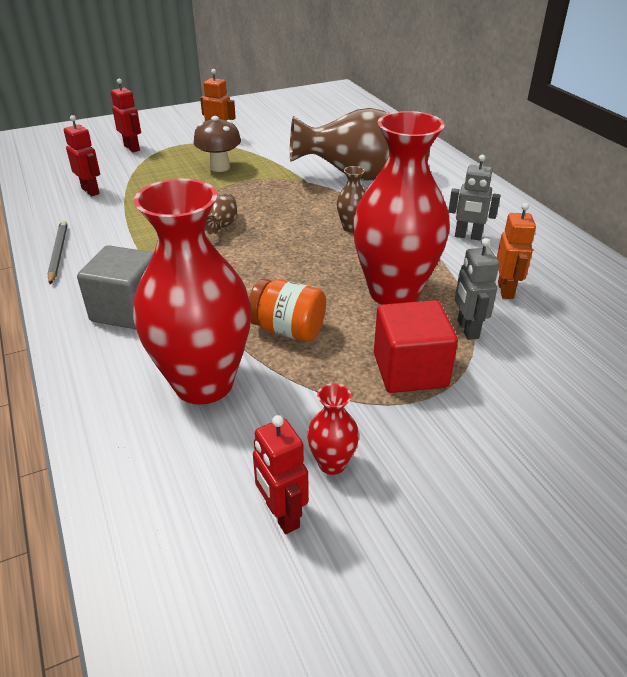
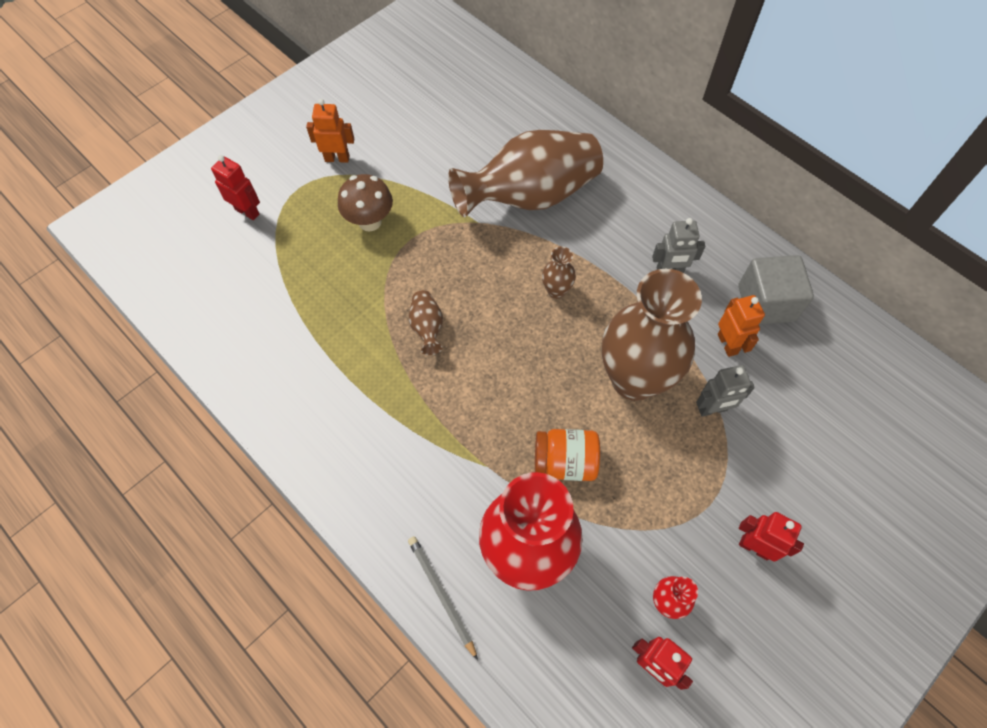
camera: 20 degrees left, 25 degrees up
grey pencil [48,220,67,284] -> grey pencil moved to [408,536,478,661]
red robot [63,115,100,196] -> red robot moved to [739,512,804,562]
grey cube [77,245,154,329] -> grey cube moved to [738,255,814,325]
red vase [353,111,450,305] -> brown vase [602,269,702,401]
red cube [374,300,458,393] -> none
grey robot [455,238,499,340] -> grey robot turned 75 degrees counterclockwise [696,365,755,417]

